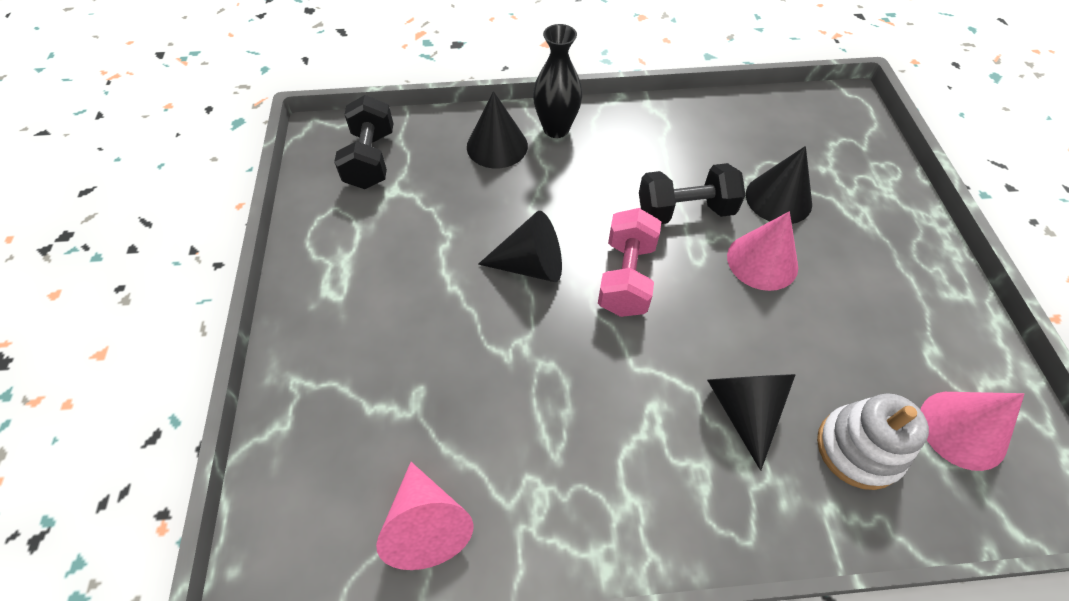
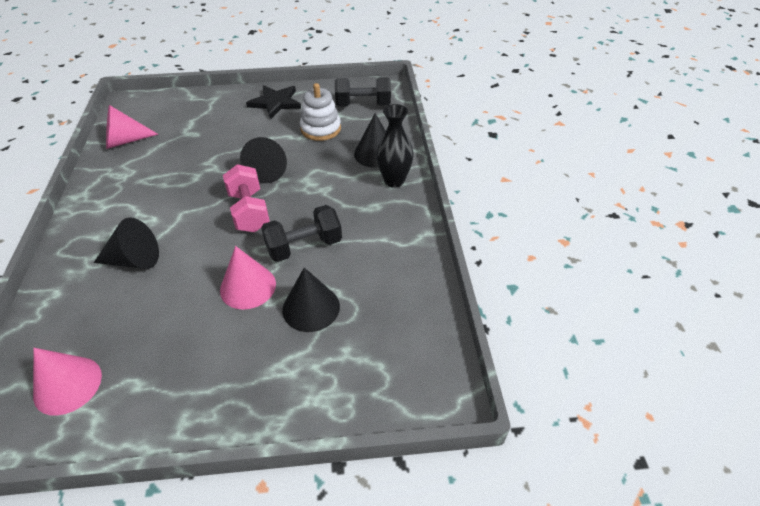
camera: 90 degrees right, 10 degrees down
pink dumbbell [598,208,661,317] -> pink dumbbell turned 60 degrees clockwise [223,164,270,232]
black dumbbell [639,163,745,224] -> black dumbbell turned 75 degrees clockwise [261,205,342,262]
white stacking toy [817,393,929,490] -> white stacking toy moved to [300,83,341,141]
none -> black star [246,85,301,119]

